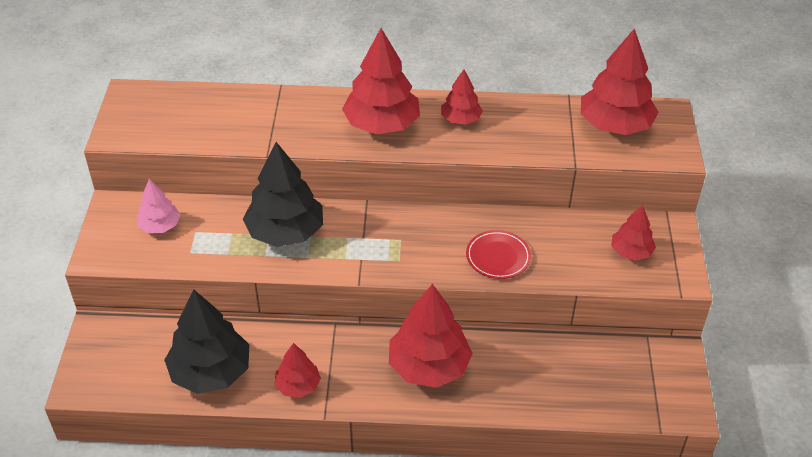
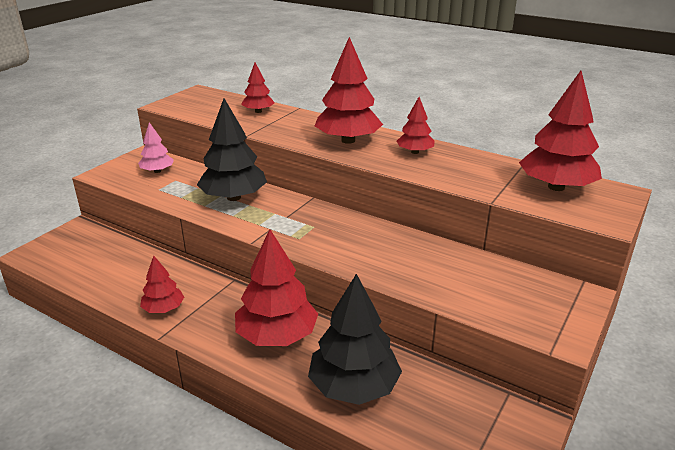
camera: 30 degrees right, 15 degrees down
black tree [164,290,250,394] -> black tree moved to [308,274,402,405]
red plate [466,230,531,279] -> none
red tree [611,205,656,261] -> red tree moved to [241,63,274,113]

